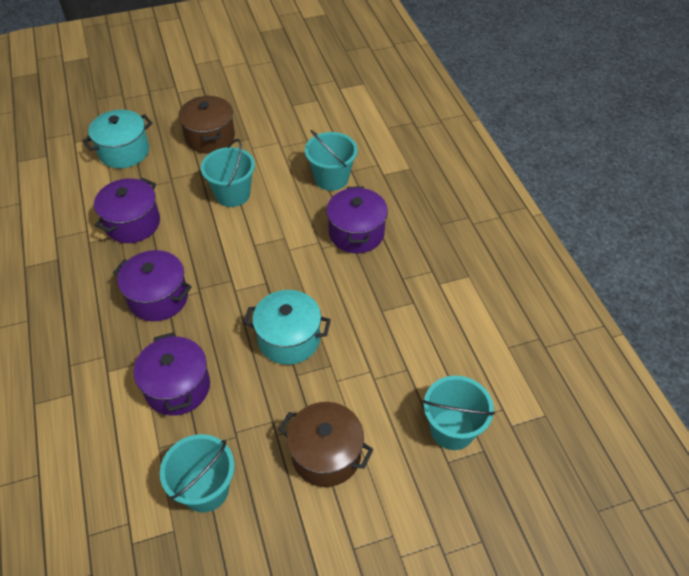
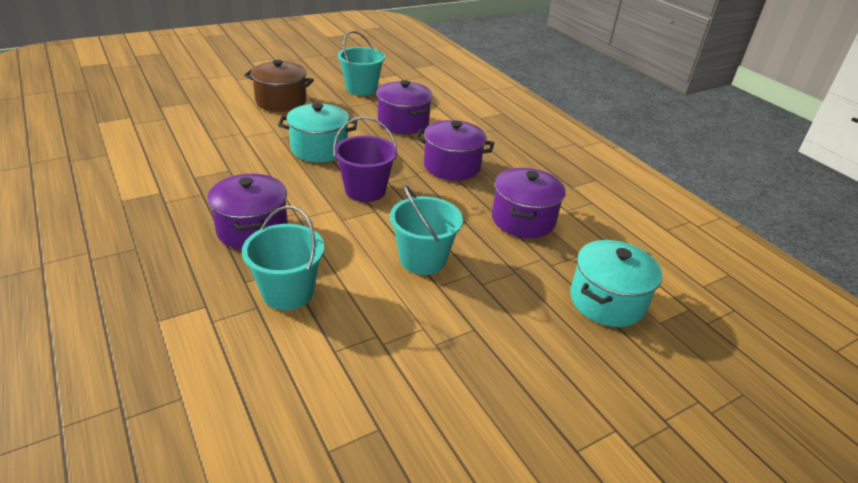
camera: 165 degrees right, 15 degrees down
brown pot [178,95,235,153] -> none
turquoise bucket [422,376,495,450] -> none
none -> purple bucket [333,117,397,202]

